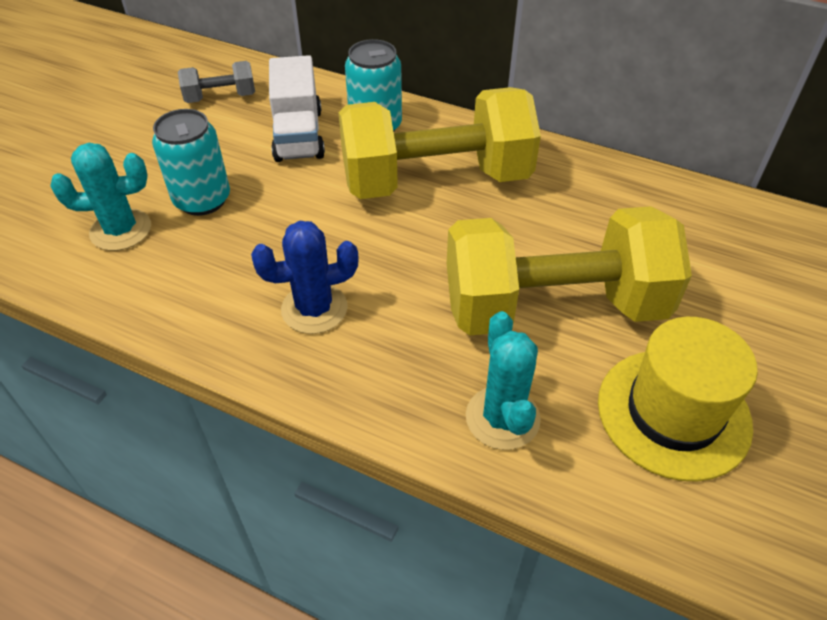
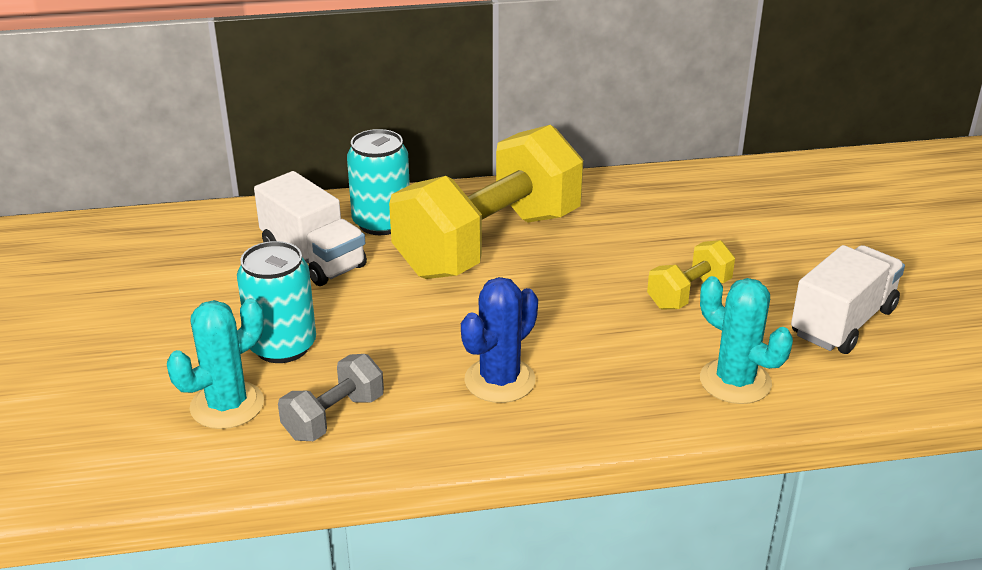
camera: 35 degrees left, 15 degrees down
grey dumbbell [178,61,255,103] -> grey dumbbell moved to [278,354,384,441]
yellow dumbbell [447,206,692,335] -> yellow dumbbell [647,240,735,309], size x0.44
yellow hat [598,317,758,481] -> white truck [791,245,905,354]

